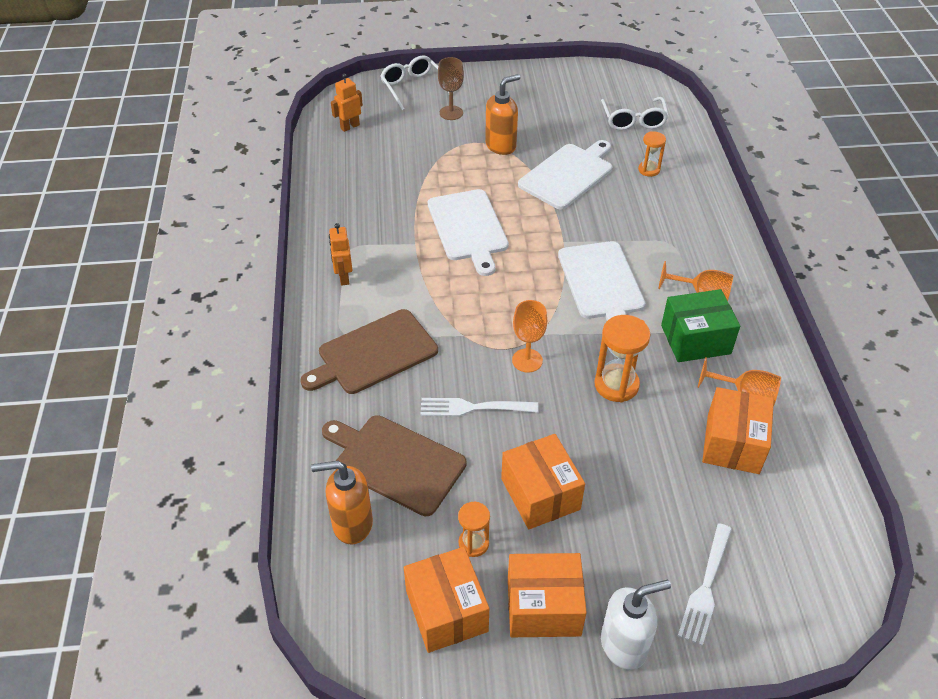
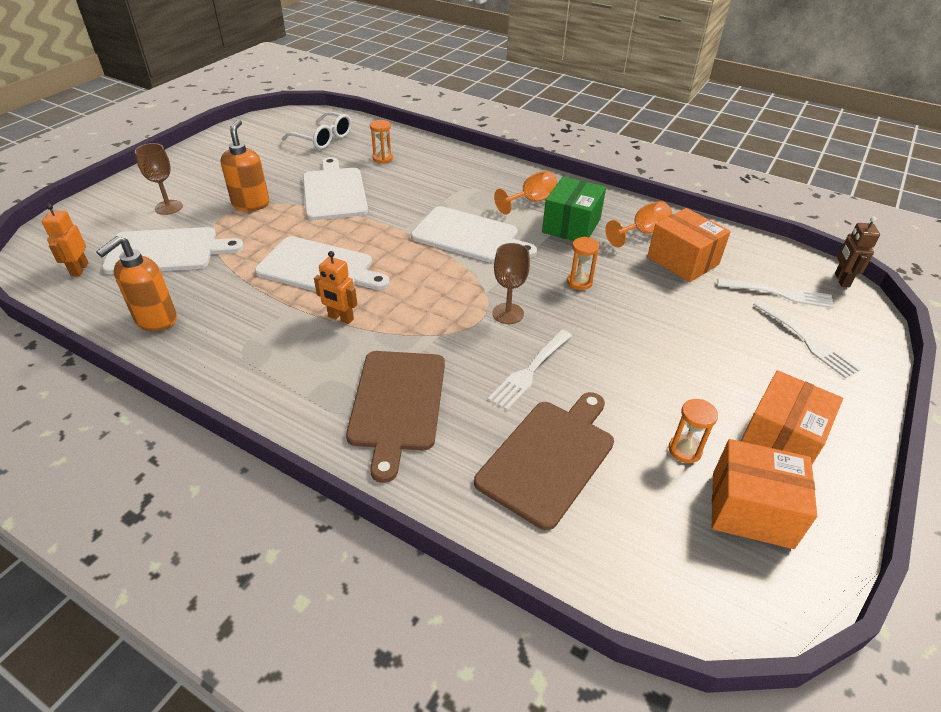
camera: 55 degrees left, 5 degrees down
orange soap dispenser [311,461,373,545] -> orange soap dispenser moved to [96,236,177,331]
brown cutting board [322,415,467,516] -> brown cutting board turned 150 degrees clockwise [474,392,614,530]
orange robot [329,223,352,286] -> orange robot moved to [314,251,357,324]
white glasses [380,55,449,110] -> none
orange box [501,434,585,529] -> none
orange goblet [512,300,547,373] -> brown goblet [492,243,530,324]
orange hourglass [594,315,650,403] -> orange hourglass [567,237,599,290], size x0.60
white soap dispenser [601,580,671,670] -> none
none -> white cutting board [102,227,244,274]
none -> white fork [717,278,834,309]
none -> brown robot [835,216,880,287]

